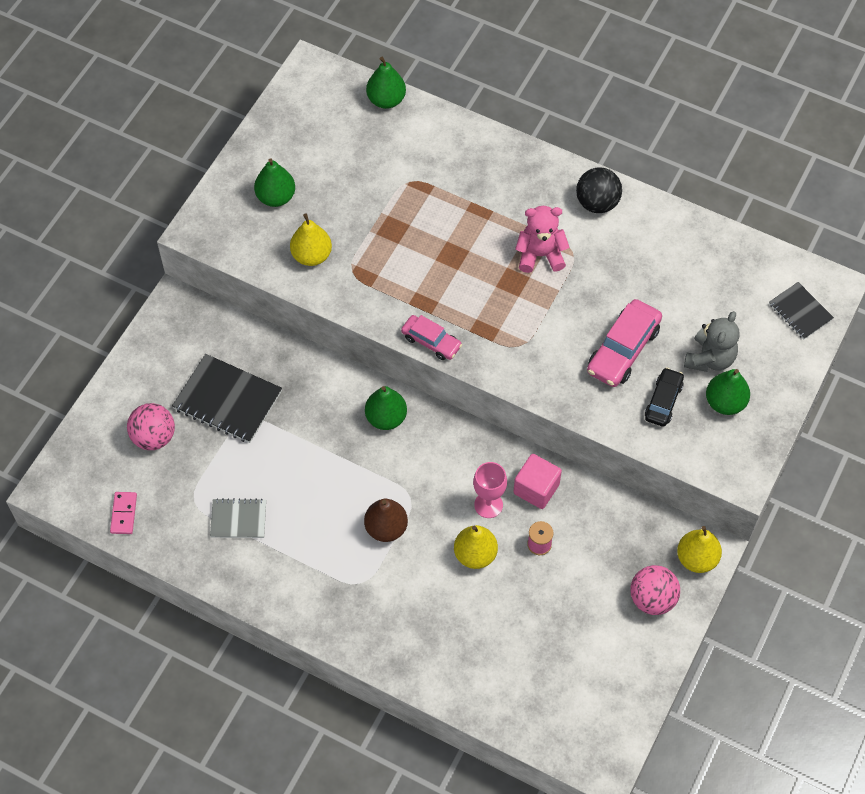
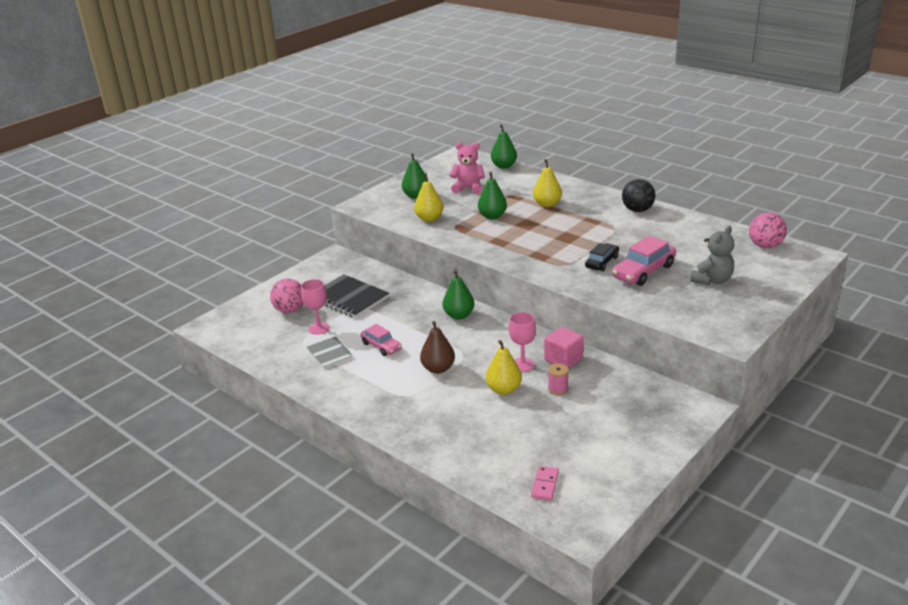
camera: 15 degrees right, 30 degrees down
pink domino [110,492,137,534] -> pink domino moved to [531,466,559,500]
grey notebook [210,498,266,538] -> grey notebook turned 45 degrees clockwise [307,337,352,369]
pink car [401,315,462,360] -> pink car moved to [360,324,402,356]
pink teddy bear [515,206,569,273] -> pink teddy bear moved to [450,142,485,194]
pink ball [630,565,680,615] -> pink ball moved to [749,212,787,248]
black car [645,367,684,427] -> black car moved to [585,243,619,271]
yellow pear [677,526,722,573] -> yellow pear moved to [533,159,562,207]
green pear [706,369,750,415] -> green pear moved to [478,172,507,219]
black notebook [769,282,834,339] -> none
none -> pink goblet [301,279,330,335]

